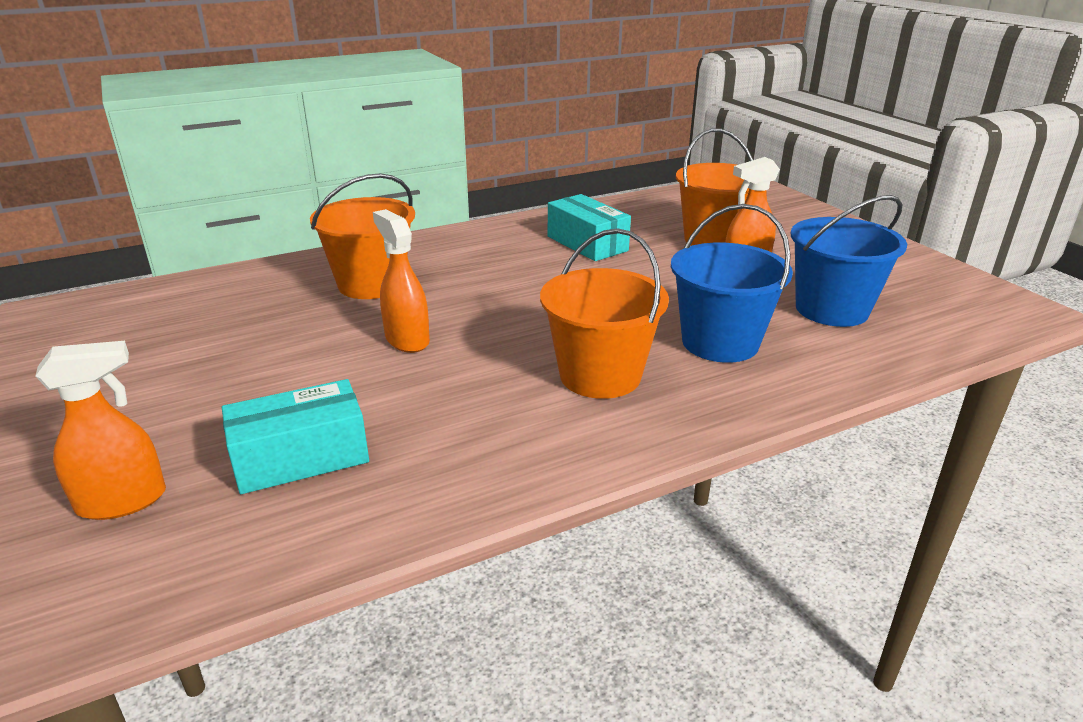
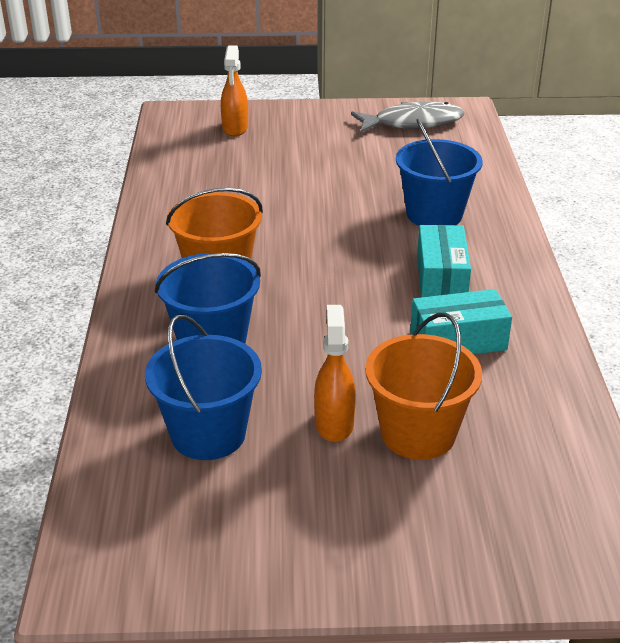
camera: 115 degrees right, 5 degrees up
turquoise box [222,379,369,494] -> turquoise box moved to [417,225,471,297]
orange bucket [310,173,415,299] -> blue bucket [396,119,483,226]
orange spray bottle [373,209,430,353] -> none
none -> grey fish [351,101,464,133]

